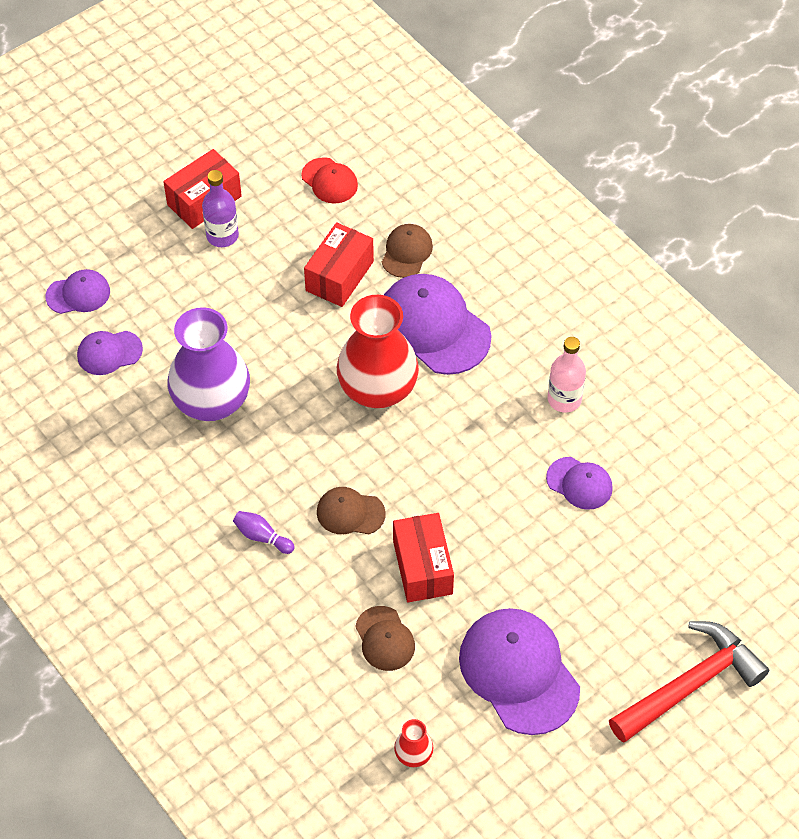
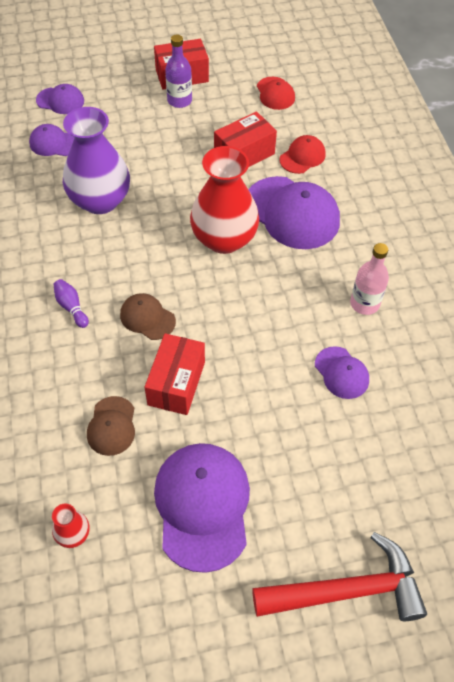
camera: 25 degrees right, 0 degrees up
brown cap [382,224,433,278] -> red cap [279,135,326,174]
purple cap [384,274,492,375] -> purple cap turned 150 degrees clockwise [248,176,340,249]

